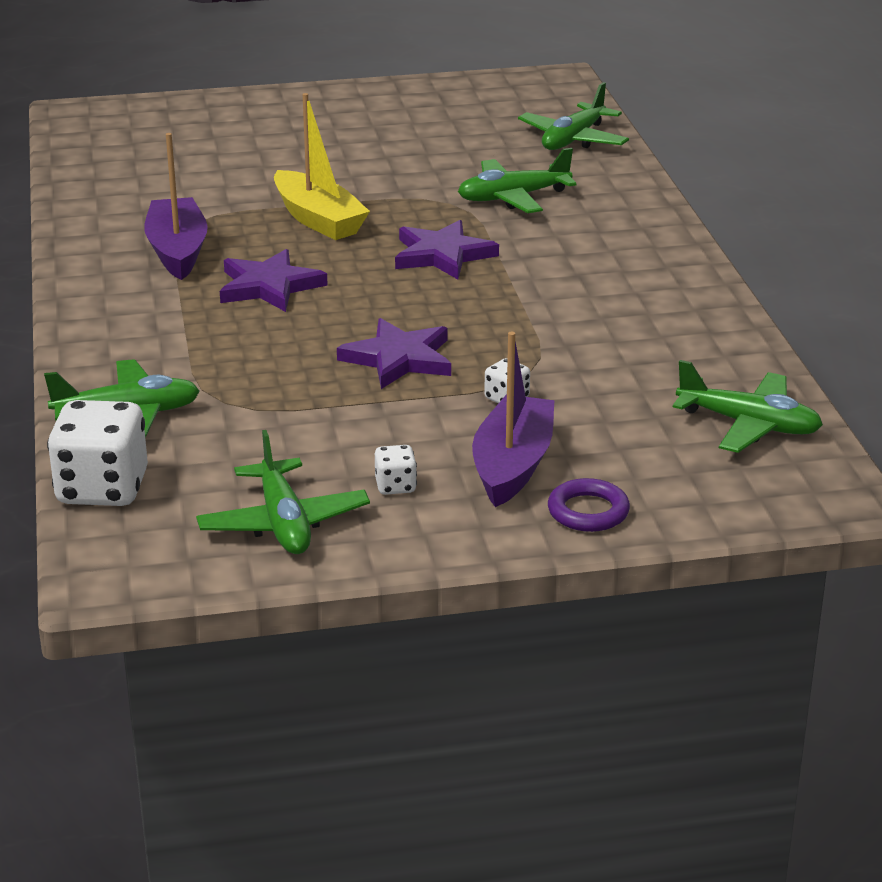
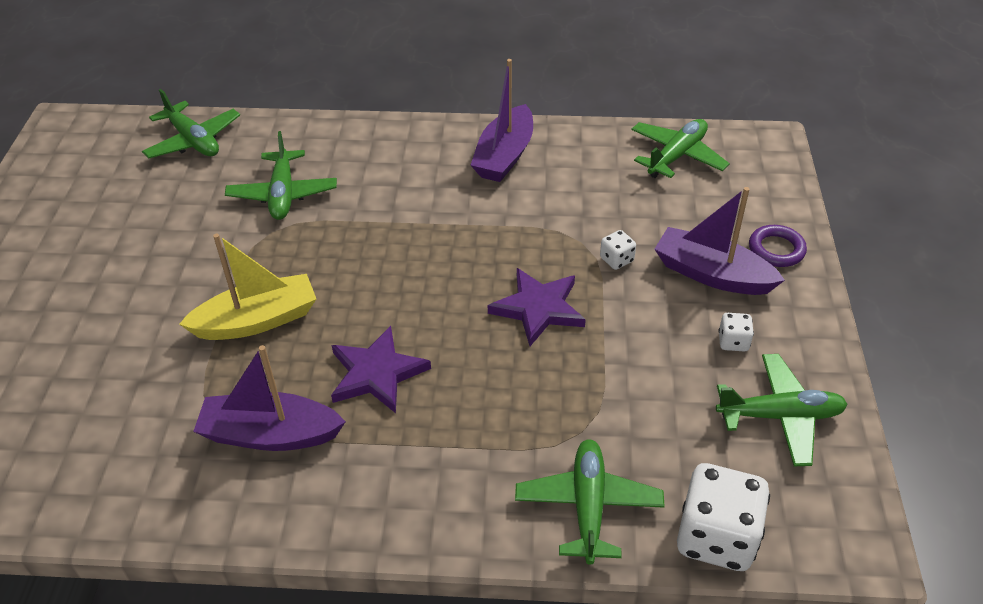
camera: 75 degrees left, 15 degrees up
purple star [395,220,499,279] -> none
none -> purple boat [471,59,533,182]

